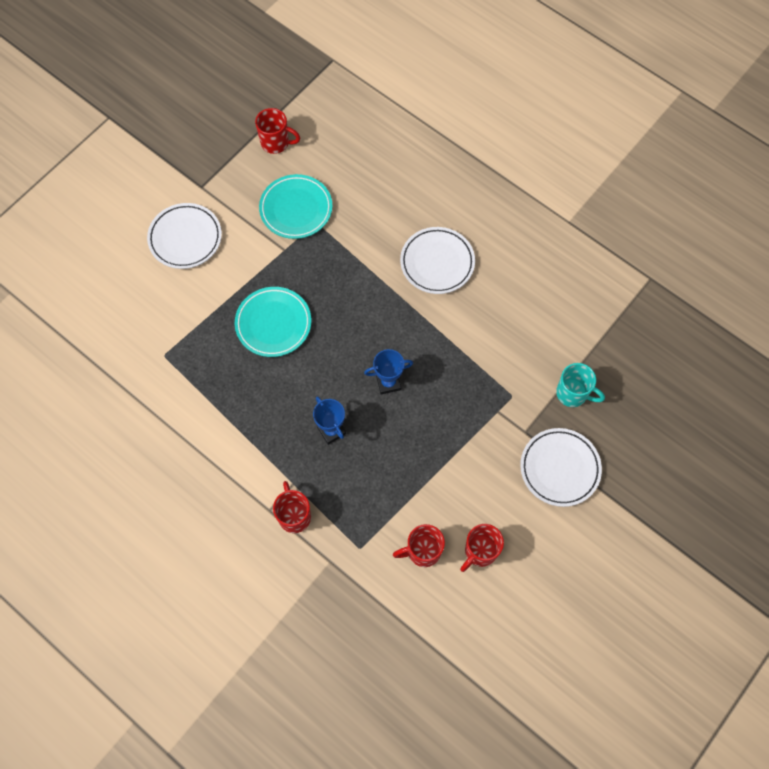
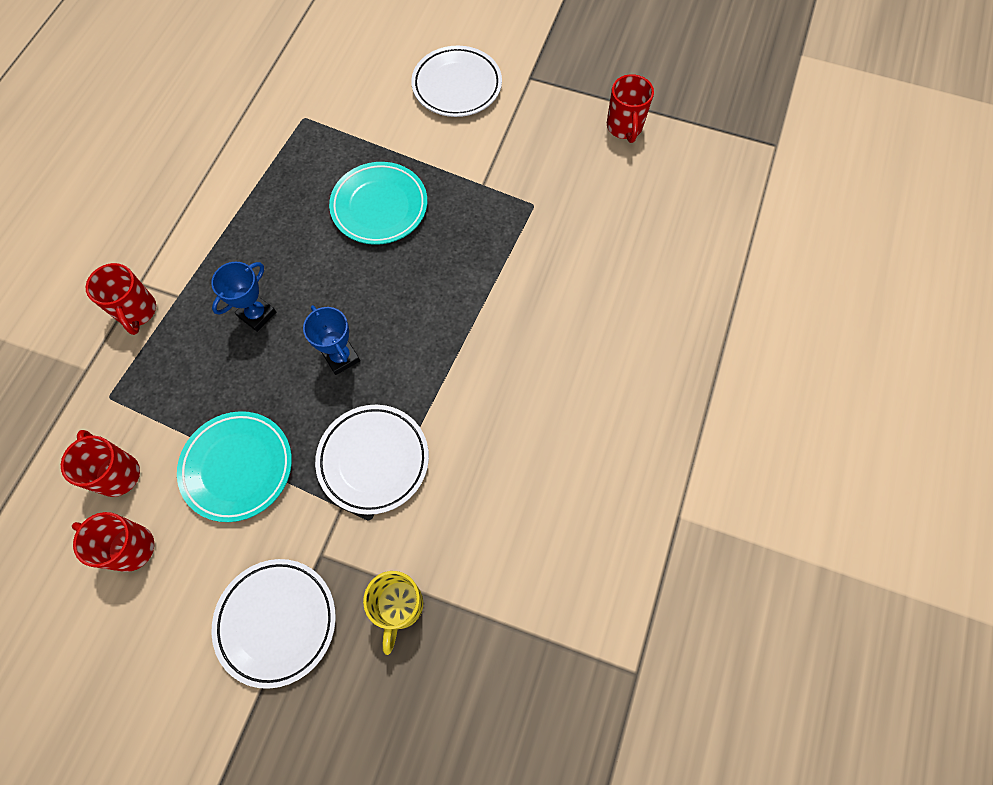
camera: 70 degrees right, 0 degrees up
turquoise plate [259,174,332,239] -> turquoise plate moved to [177,411,292,522]
red mug [273,481,311,533] -> red mug turned 105 degrees clockwise [86,263,156,335]
white plate [400,227,475,294] -> white plate moved to [315,405,429,515]
turquoise mug [556,363,605,407] -> yellow mug [363,571,423,655]

